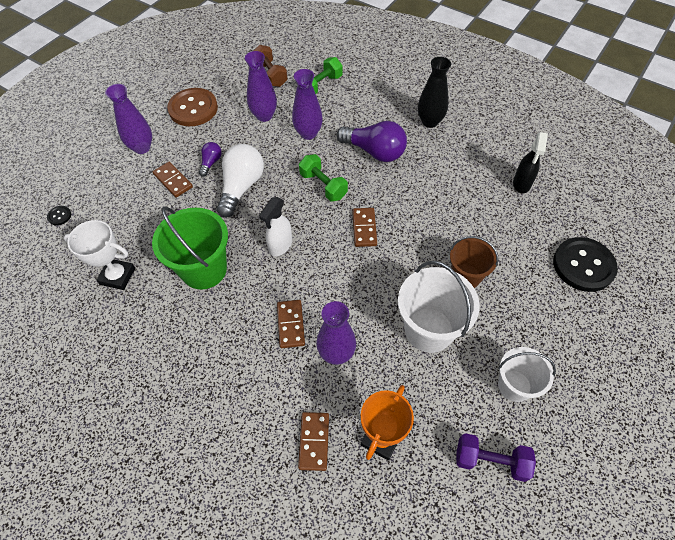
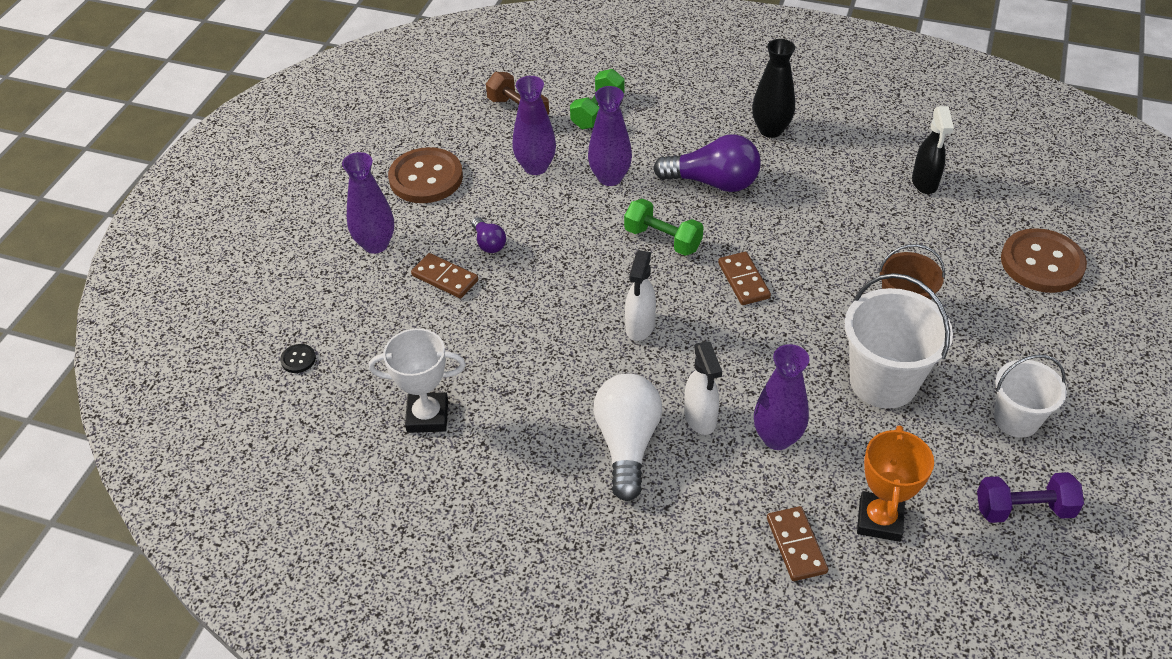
camera: 15 degrees left, 10 degrees down
green bucket [152,207,228,289] -> none
purple light bulb [199,142,222,177] -> purple light bulb turned 150 degrees clockwise [472,217,506,253]
white light bulb [216,144,264,218] -> white light bulb moved to [593,374,662,501]
brown domino [277,300,305,348] -> white spray bottle [684,341,722,435]
black button [553,237,618,292] -> brown button [1001,228,1087,293]

